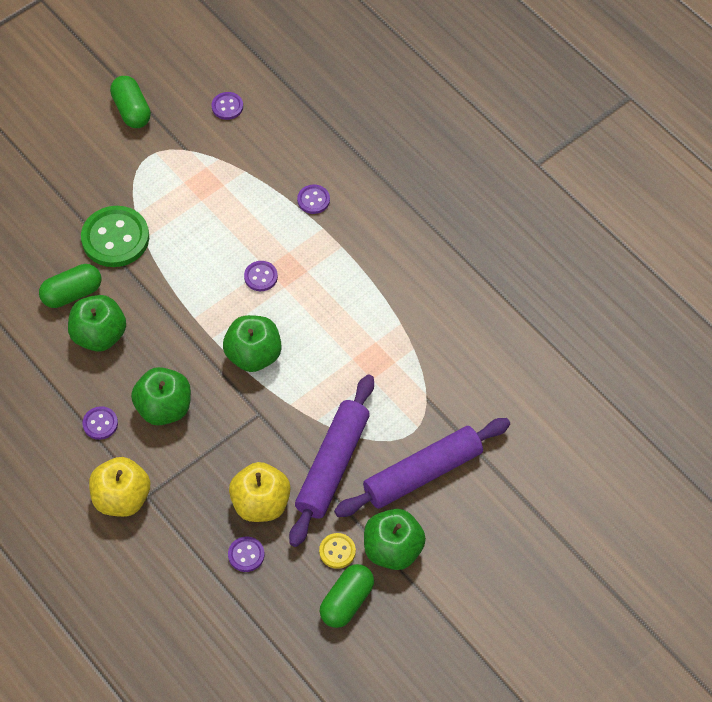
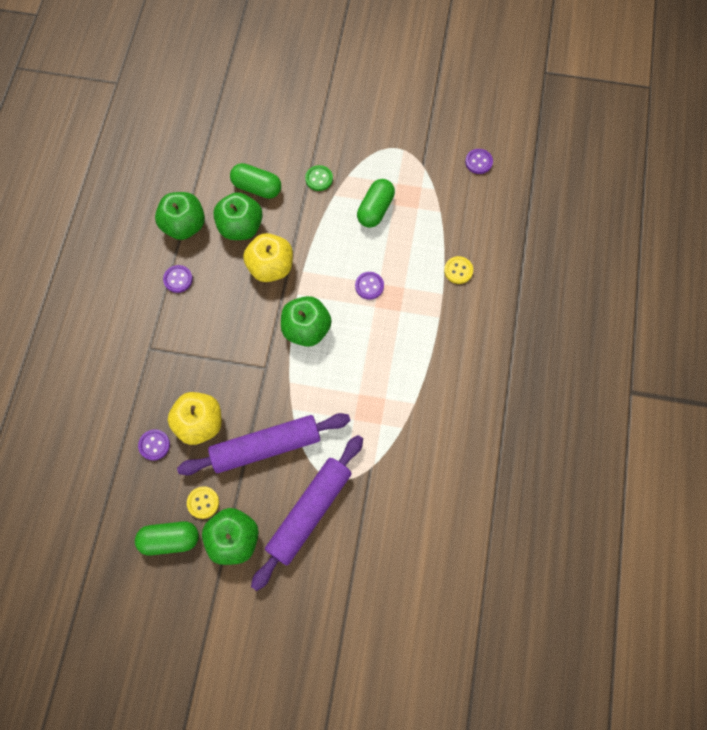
camera: 50 degrees right, 10 degrees up
green button [81,206,149,267] -> green button [305,165,333,191], size x0.49
yellow apple [89,457,150,517] -> yellow apple moved to [243,233,293,282]
green capsule [110,76,151,128] -> green capsule moved to [357,179,395,228]
green apple [131,367,191,425] -> green apple moved to [155,192,205,240]
purple button [297,185,330,214] -> yellow button [444,256,473,284]
purple rolling pin [334,418,510,517] -> purple rolling pin turned 75 degrees counterclockwise [251,435,363,591]

